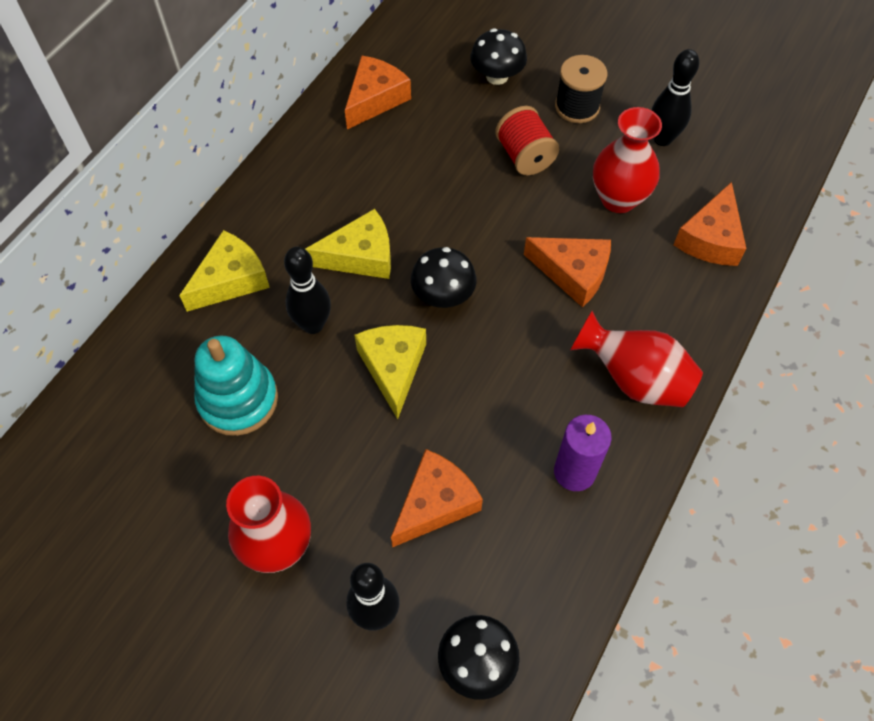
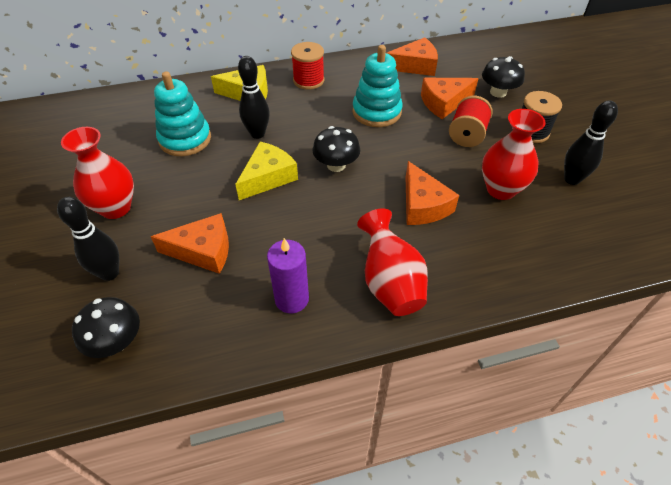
camera: 45 degrees right, 10 degrees down
yellow cheese [305,209,391,279] -> none
orange cheese [674,182,746,266] -> orange cheese moved to [421,78,479,119]
none -> red spool [291,42,324,90]
none -> turquoise stacking toy [353,45,403,127]

